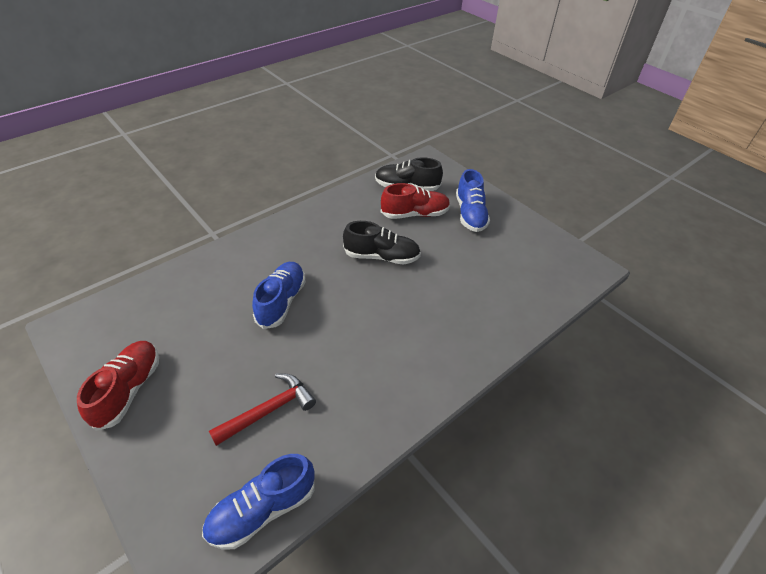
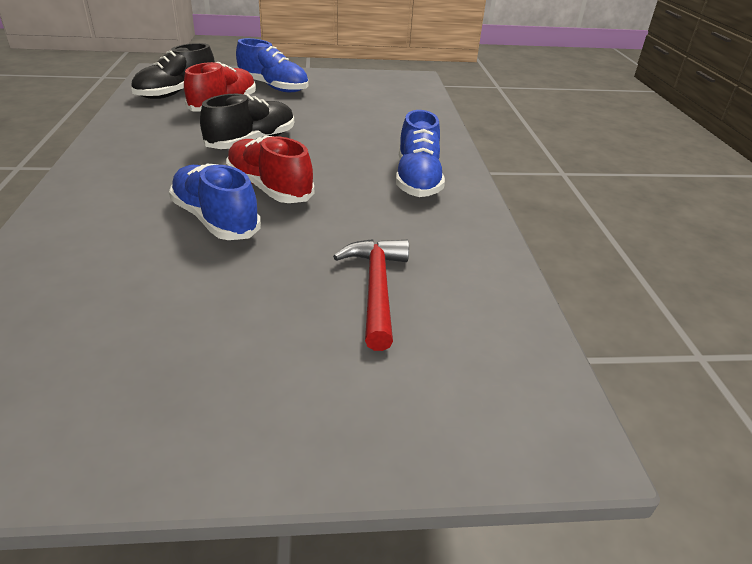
camera: 55 degrees left, 10 degrees down
red shoe [77,341,159,431] -> red shoe moved to [226,135,314,203]
blue shoe [202,454,315,549] -> blue shoe moved to [396,110,445,197]

